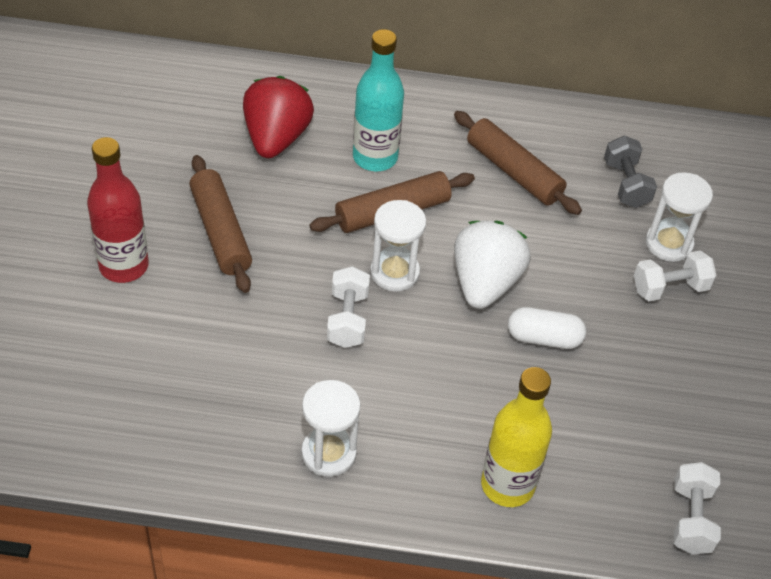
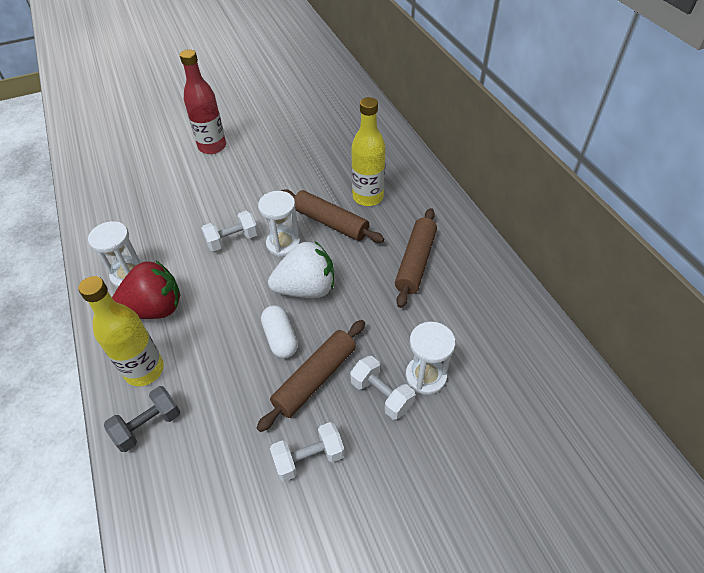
camera: 65 degrees right, 0 degrees up
brown rolling pin [189,155,252,293] -> brown rolling pin moved to [257,320,365,432]
red strawberry [243,76,314,158] -> red strawberry moved to [112,260,180,319]
turquoise bottle [353,29,404,171] -> yellow bottle [351,97,386,206]
grey dumbbell [604,136,657,208] -> grey dumbbell moved to [104,386,180,452]
white dumbbell [674,462,721,555] -> white dumbbell moved to [270,422,345,482]

